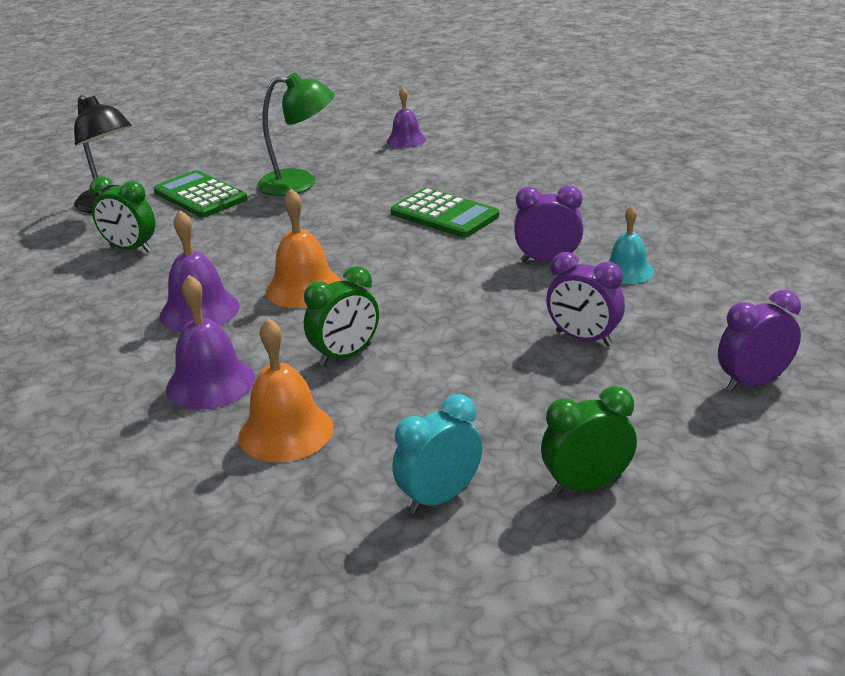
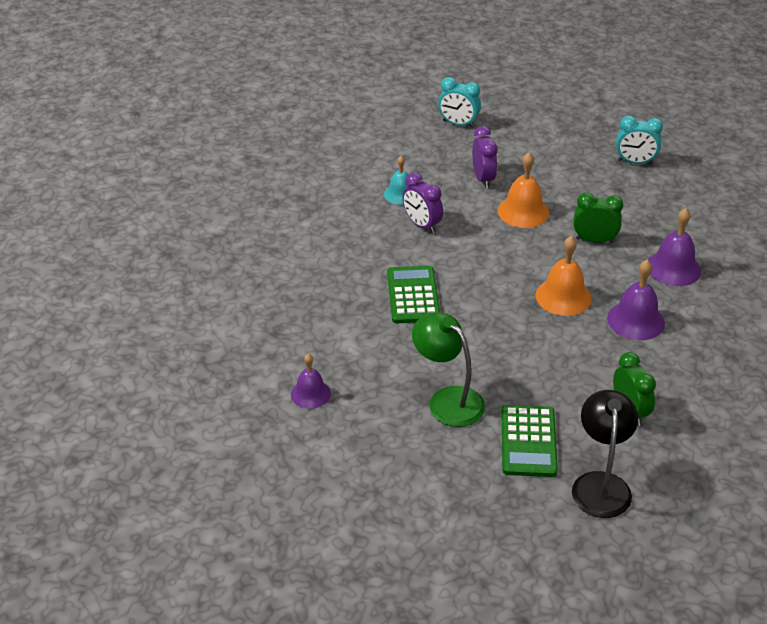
camera: 135 degrees left, 10 degrees up
orange bell [238,318,333,462] -> orange bell moved to [498,152,549,228]
green clock [541,386,637,495] -> none
purple clock [718,290,801,392] -> turquoise clock [438,77,481,128]

